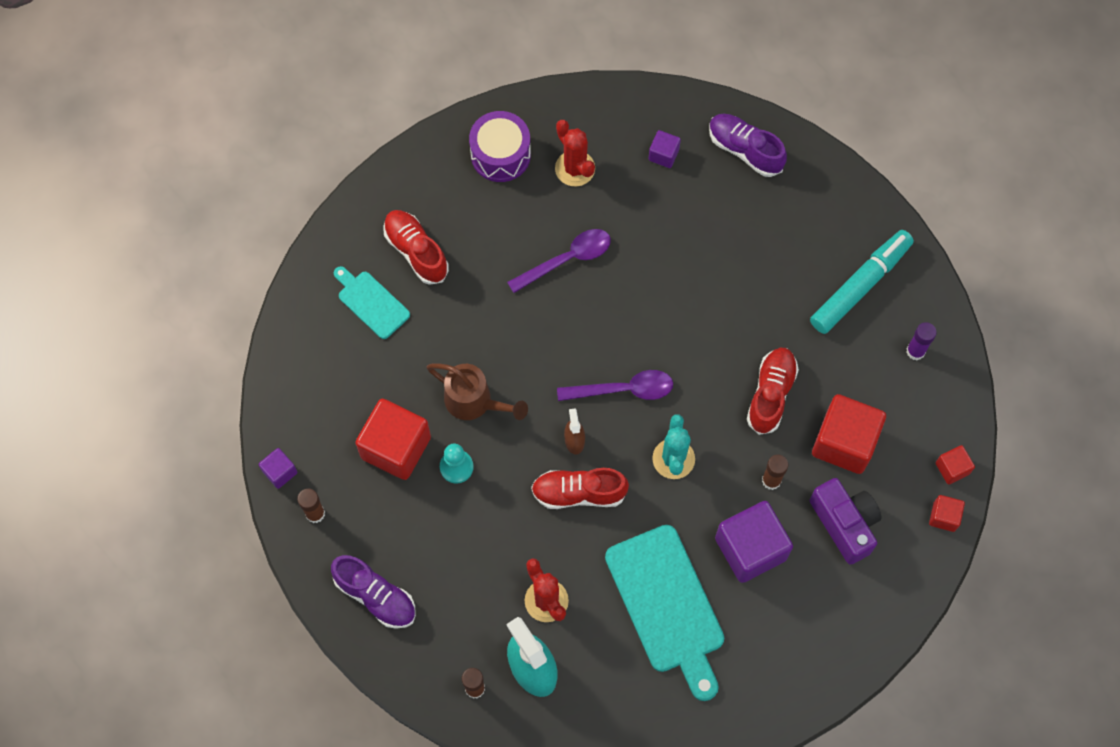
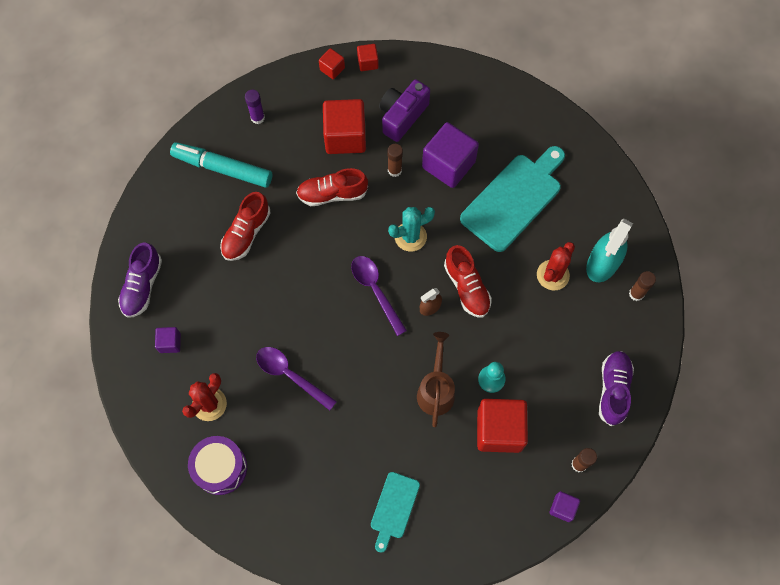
camera: 115 degrees left, 0 degrees up
red shoe [383,210,449,285] -> red shoe moved to [220,192,271,261]

